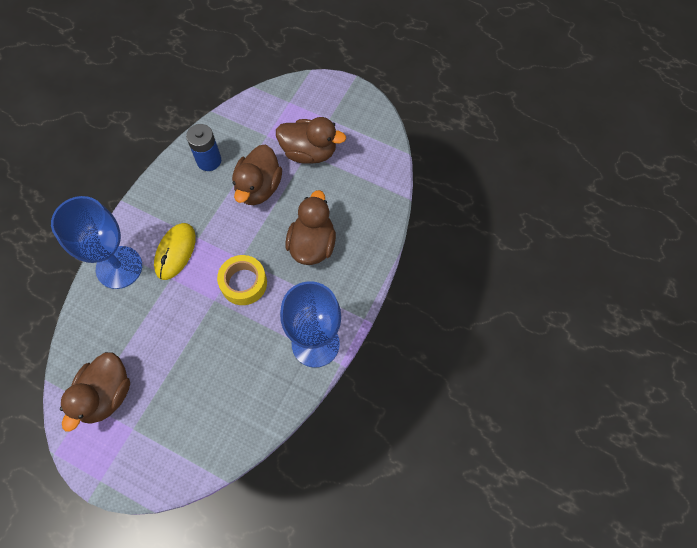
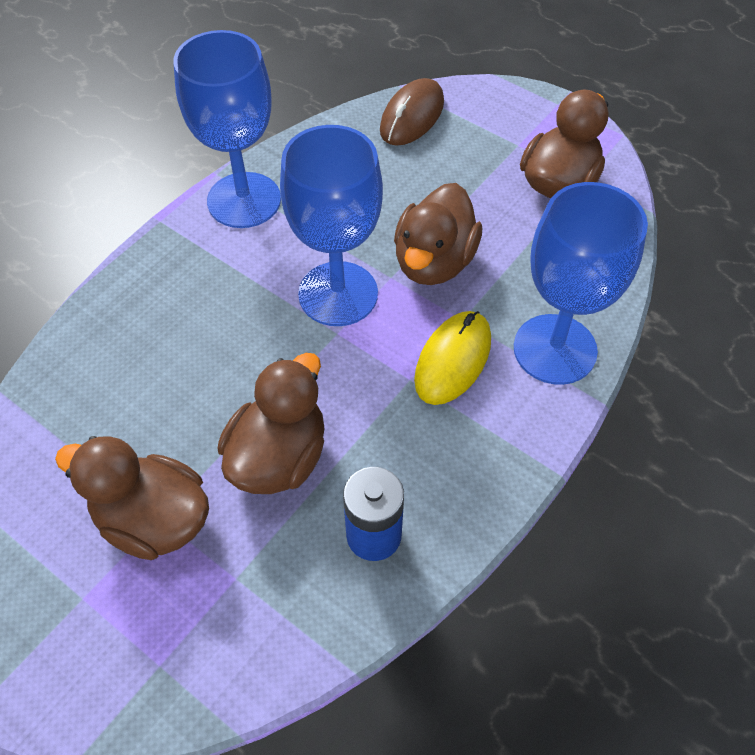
camera: 170 degrees left, 10 degrees down
yellow tape [217,255,267,305] -> blue goblet [280,125,383,326]
brown duck [285,190,336,265] -> brown duck moved to [394,183,482,285]
none -> brown mouse [380,78,444,146]

